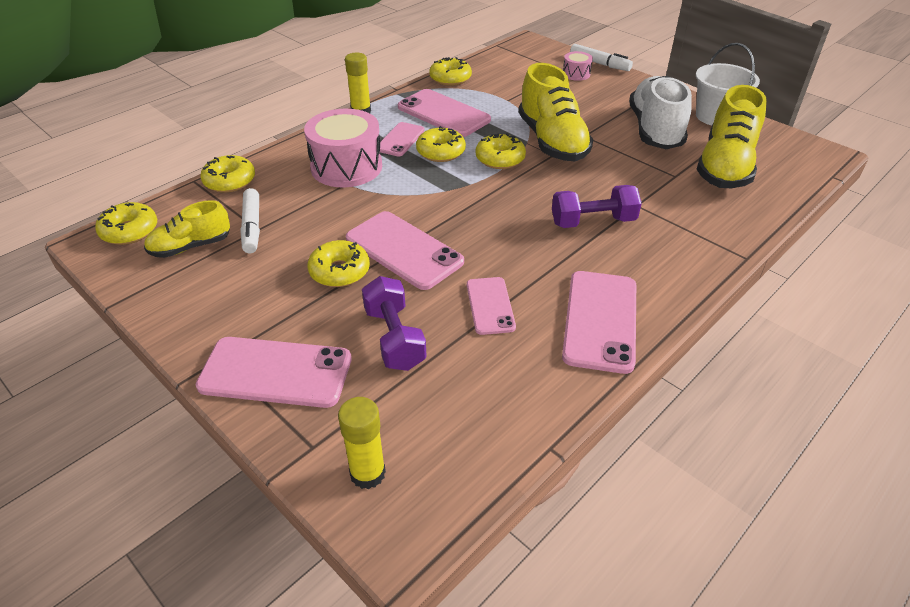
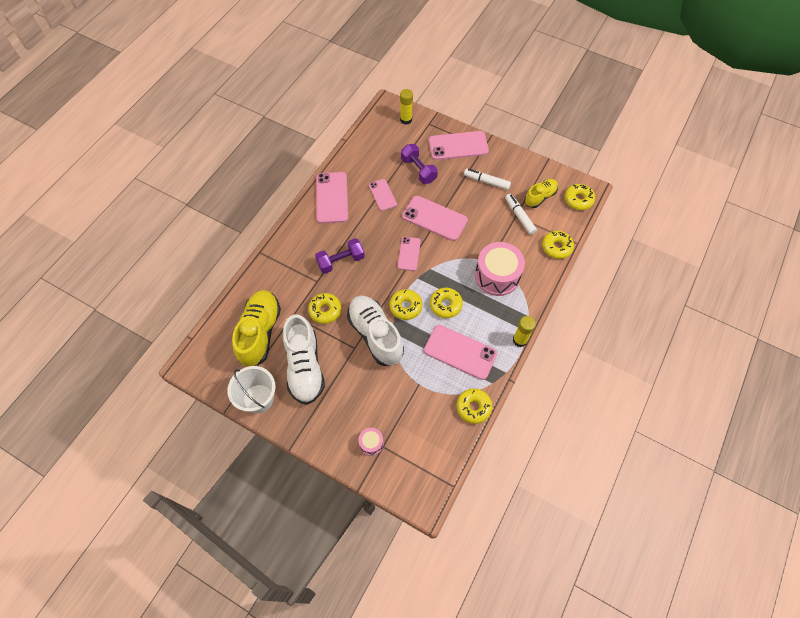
camera: 165 degrees right, 20 degrees up
yellow donut [307,240,370,287] -> yellow donut moved to [308,293,342,324]
pink phone [380,122,424,156] -> pink phone moved to [397,237,421,271]
yellow shoe [519,63,593,161] -> white shoe [347,295,404,366]
white marker [570,44,633,71] -> white marker moved to [464,169,511,190]

